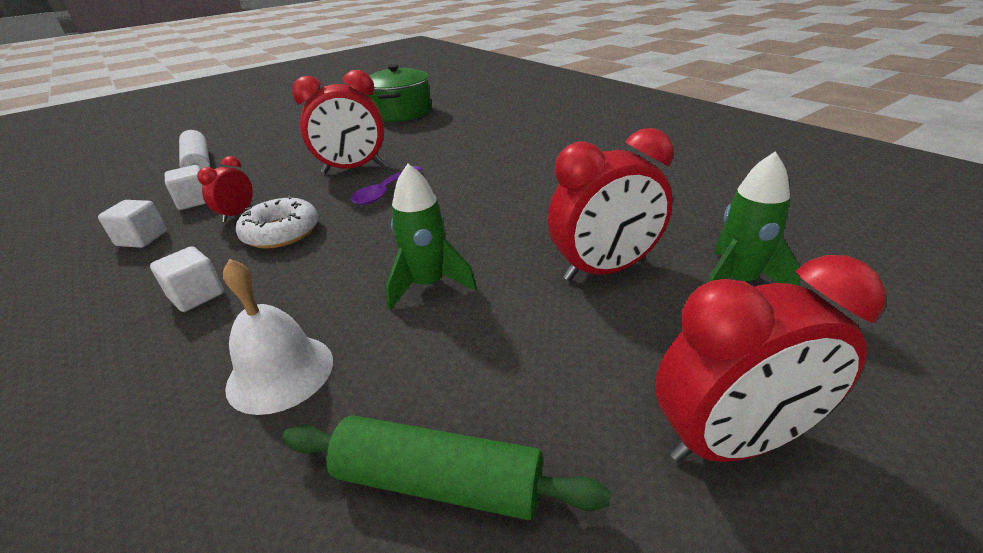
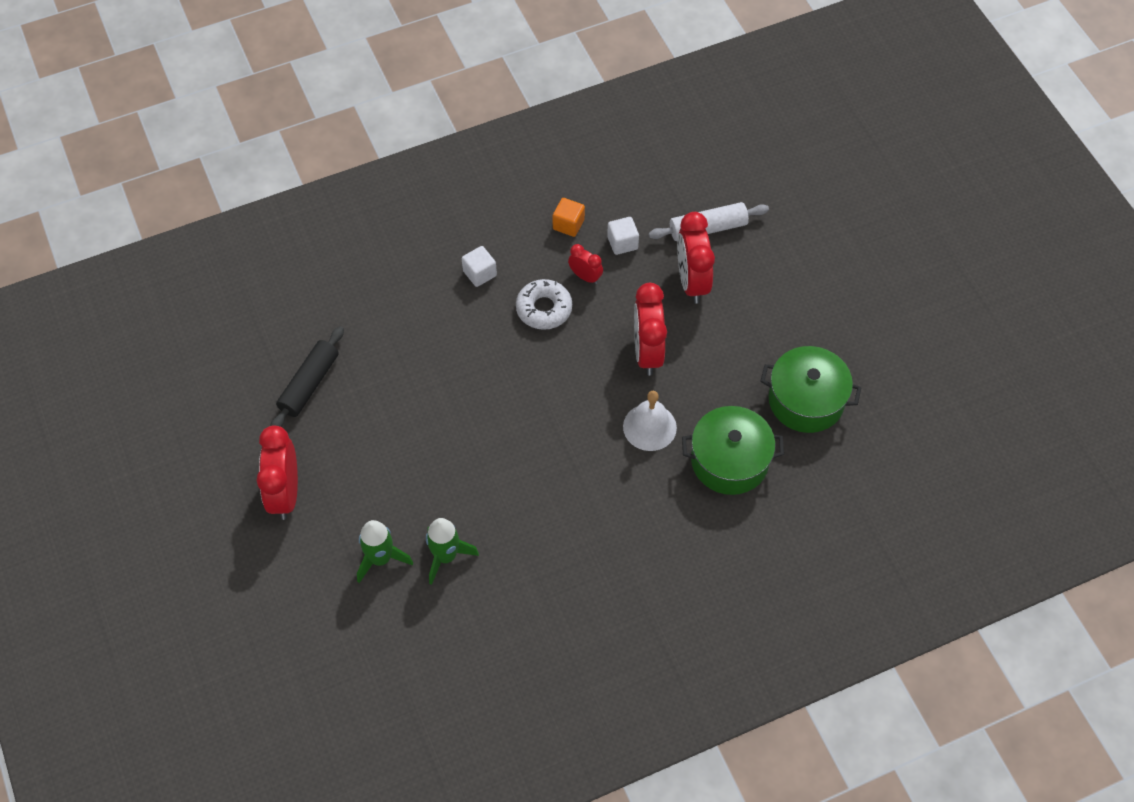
camera: 100 degrees right, 25 degrees up
white cube [98,200,167,248] -> orange cube [553,198,585,237]
white bell [223,259,333,415] -> white bell moved to [623,391,677,451]
green rolling pin [282,415,610,520] -> black rolling pin [270,326,344,427]
purple spoon [351,166,422,205] -> none
green rocket [385,164,477,310] -> green rocket moved to [426,518,479,585]
red clock [548,128,674,281] -> red clock moved to [677,212,715,304]
none -> green pot [682,406,784,495]

